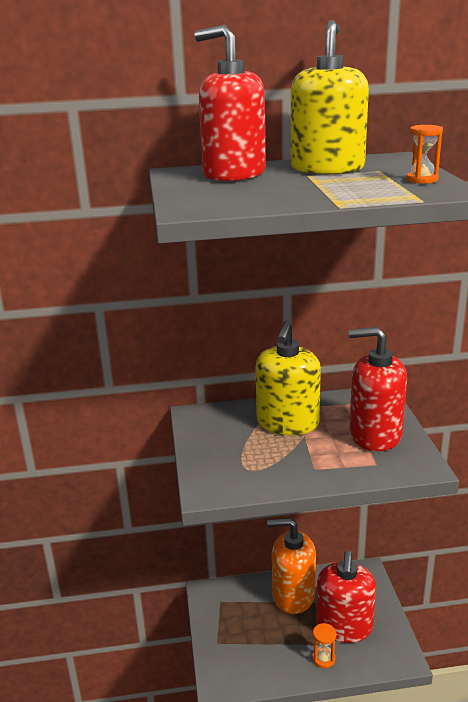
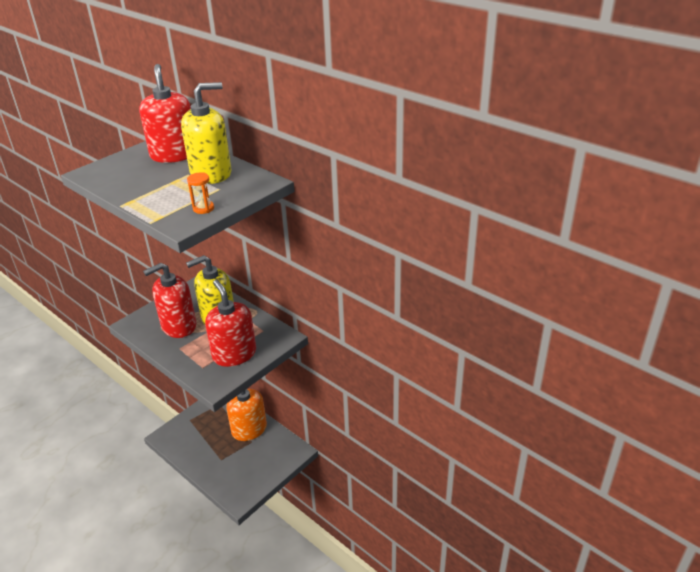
camera: 50 degrees right, 10 degrees up
orange hourglass [312,623,336,668] -> none
red soap dispenser [316,551,376,643] -> red soap dispenser moved to [143,263,196,338]

